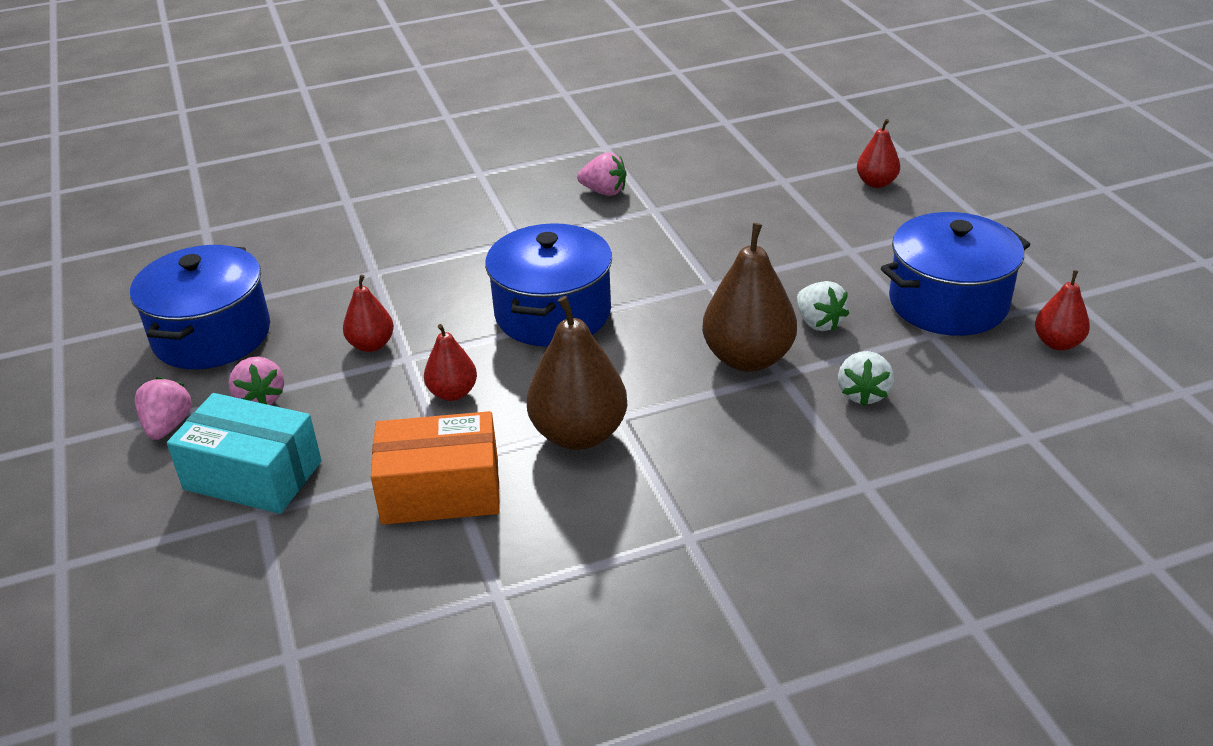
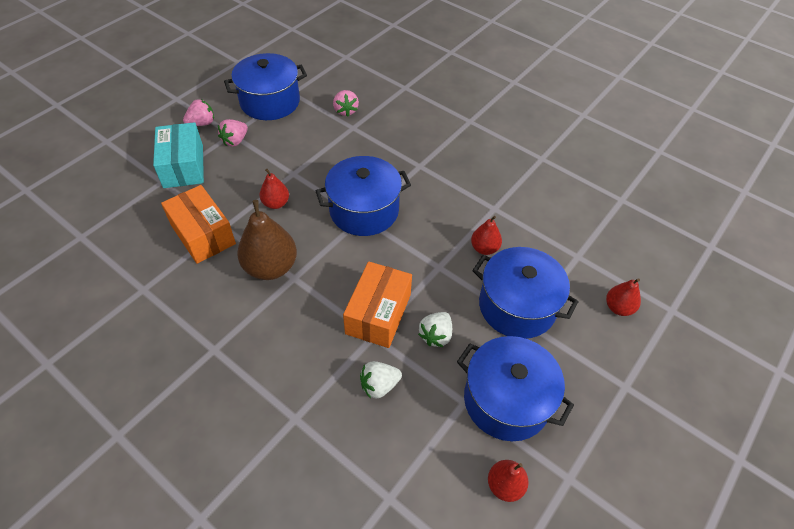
camera: 55 degrees right, 15 degrees up
red pear [343,275,394,352] -> red pear moved to [471,216,502,255]
pink strawberry [577,152,627,196] -> pink strawberry moved to [333,90,359,117]
brown pear [702,223,797,372] -> orange box [343,261,412,348]
none -> blue pot [472,247,579,339]

